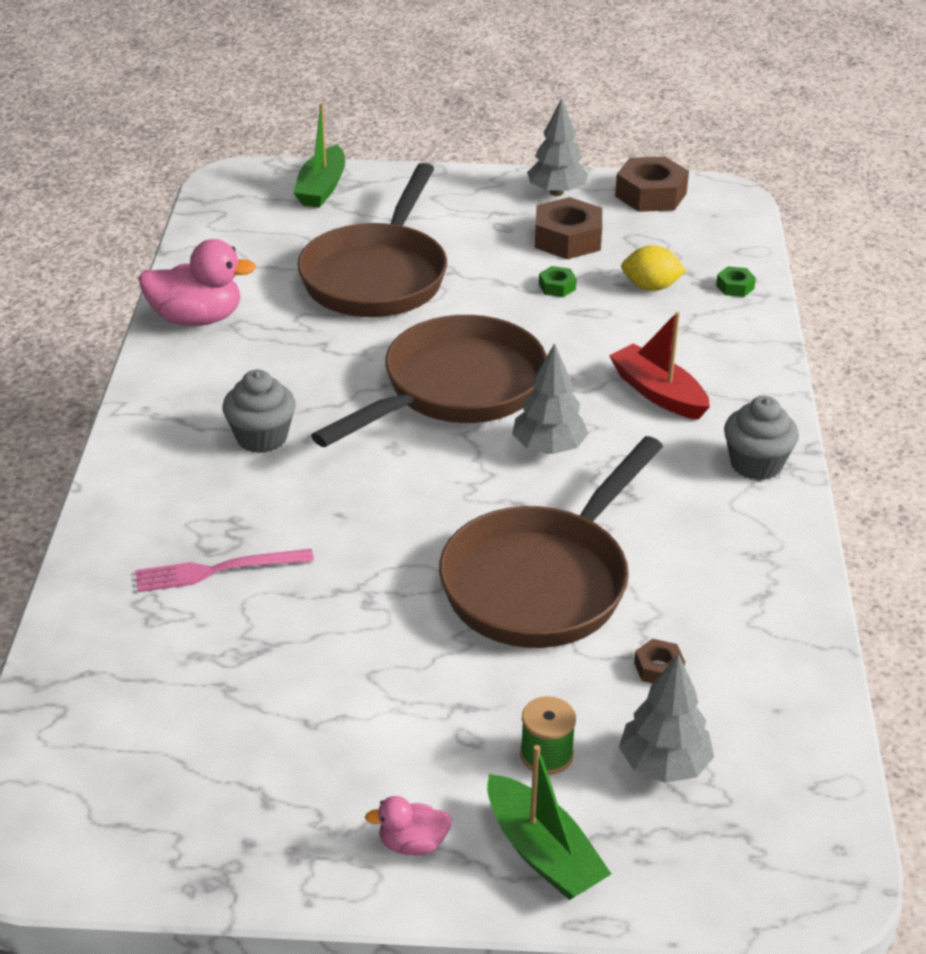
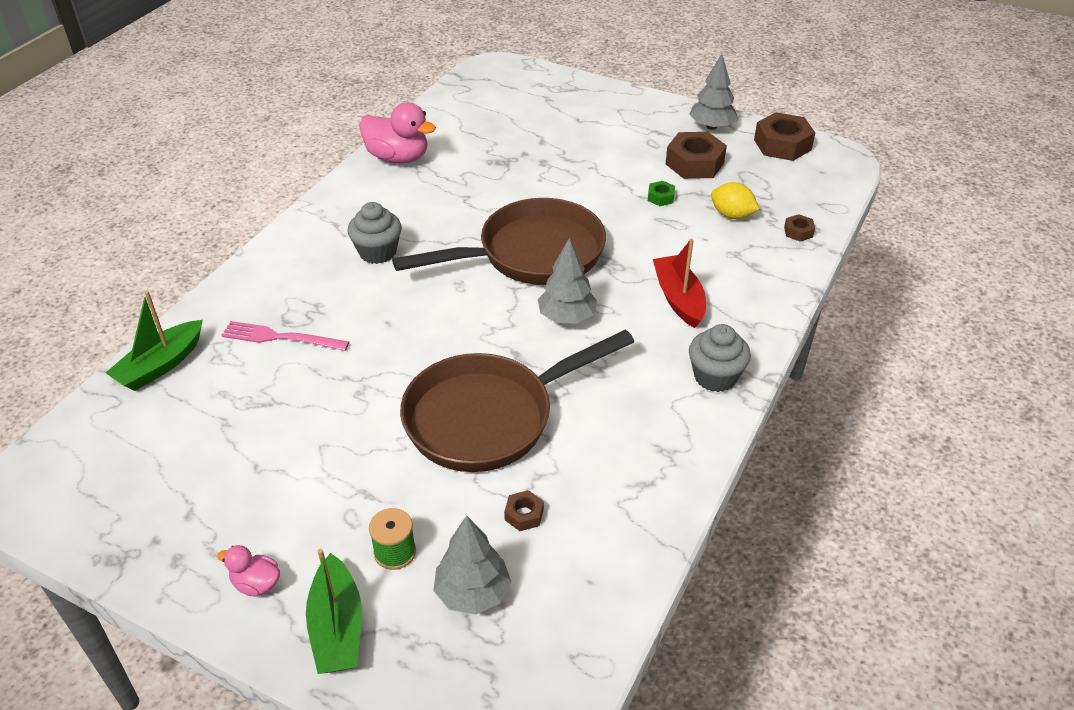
camera: 25 degrees right, 5 degrees up
green boat [293,103,345,208] -> green boat moved to [106,291,203,391]
brown pan [297,163,447,317] -> none
green nut [716,266,756,297] -> brown nut [784,214,815,242]

